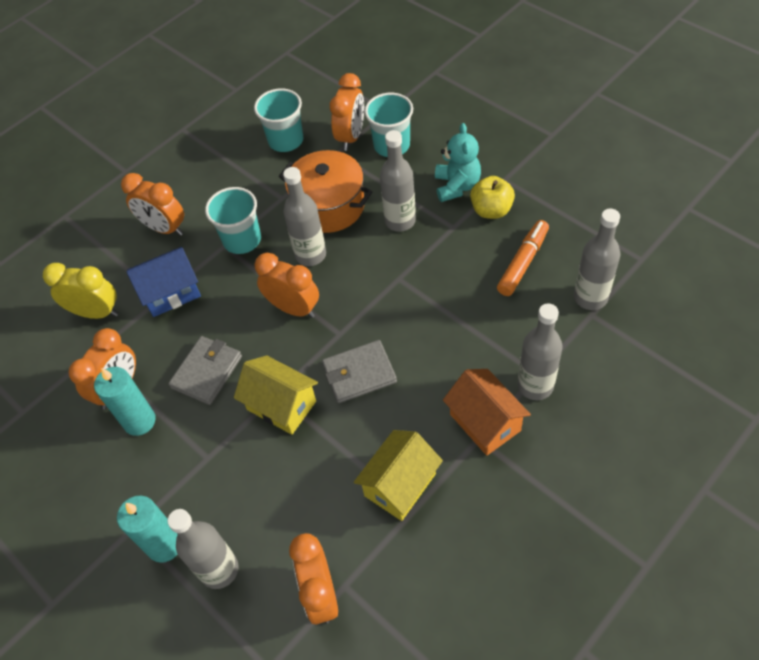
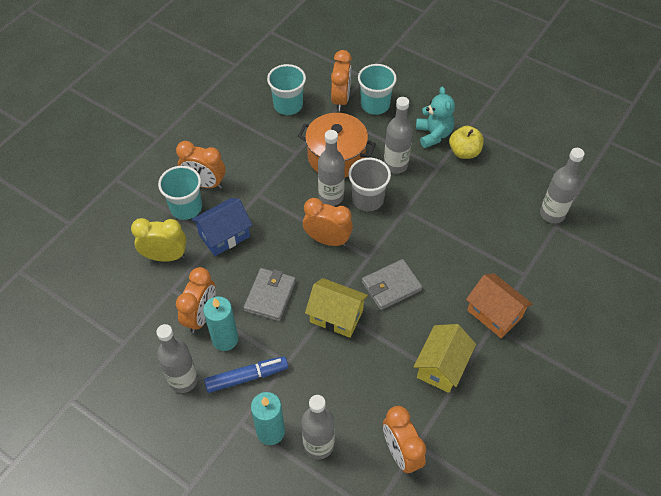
camera: 15 degrees left, 0 degrees up
turquoise cup [205,187,261,254] -> turquoise cup moved to [158,166,202,220]
orange marker [497,220,549,296] -> none
grey bottle [518,303,563,400] -> grey bottle moved to [156,324,198,393]
none -> blue marker [204,356,288,393]
none -> grey cup [349,158,391,211]

